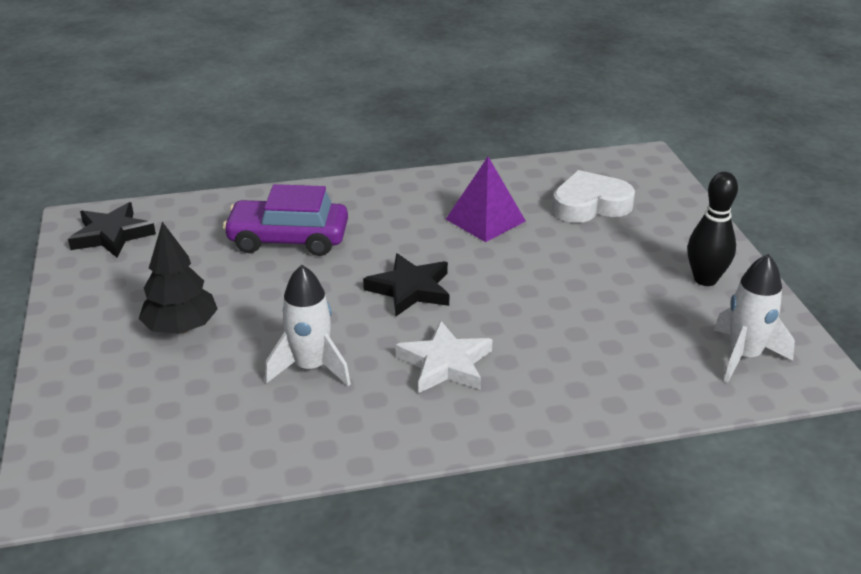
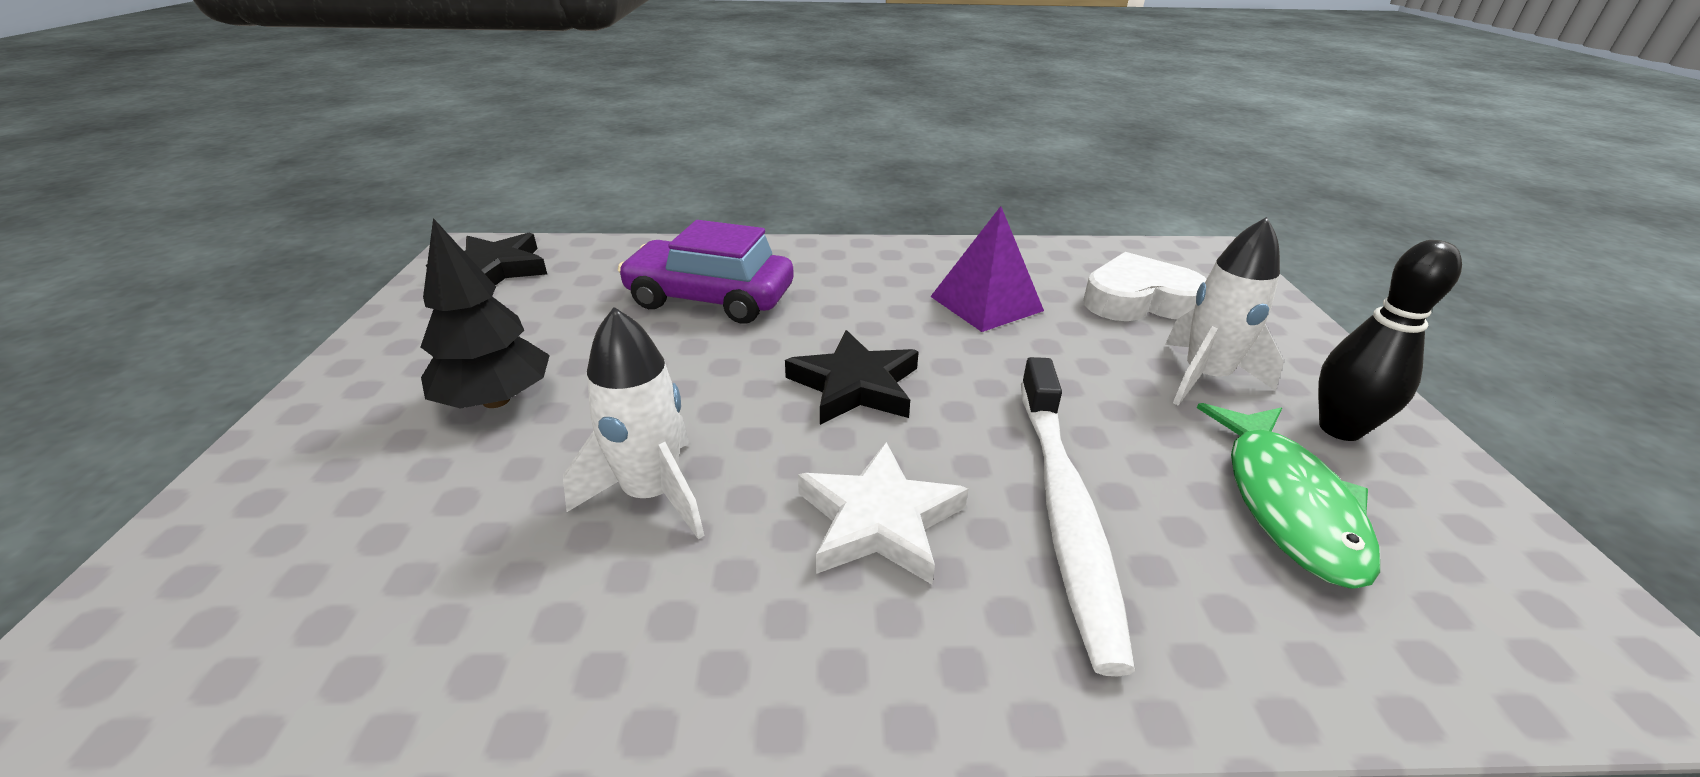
camera: 10 degrees right, 0 degrees up
white rocket [714,254,795,383] -> white rocket moved to [1165,217,1284,406]
none -> white toothbrush [1021,357,1136,677]
none -> green fish [1197,403,1380,589]

